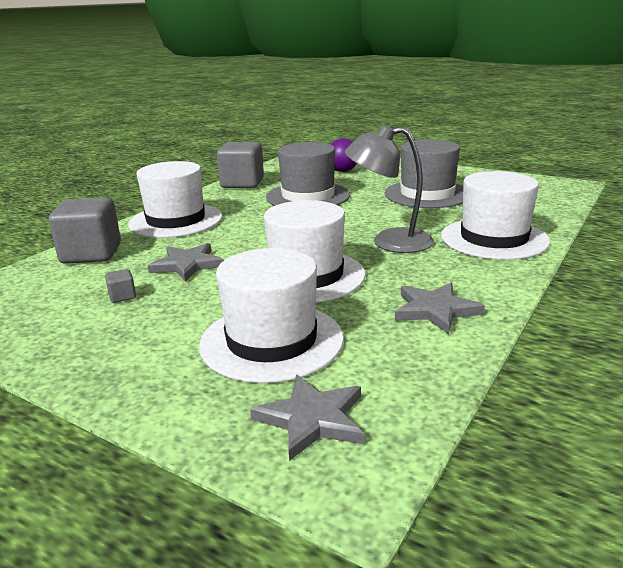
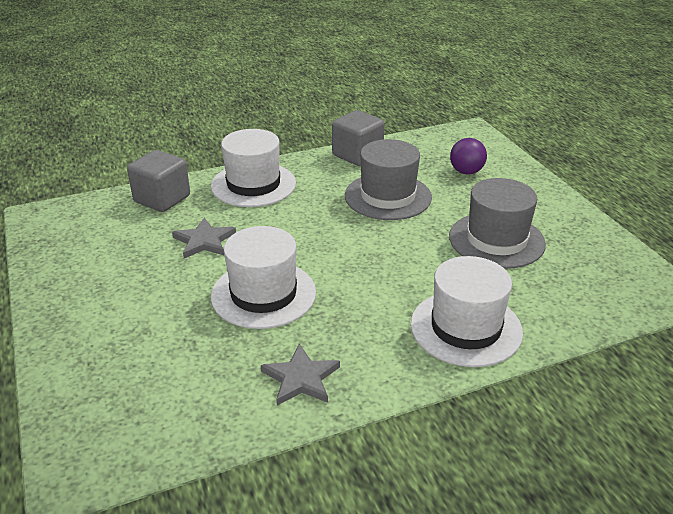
camera: 35 degrees right, 10 degrees up
grey cube [105,269,136,303] -> none
white hat [199,248,344,383] -> none
grey star [250,375,364,461] -> none
grey lamp [345,124,434,253] -> none

